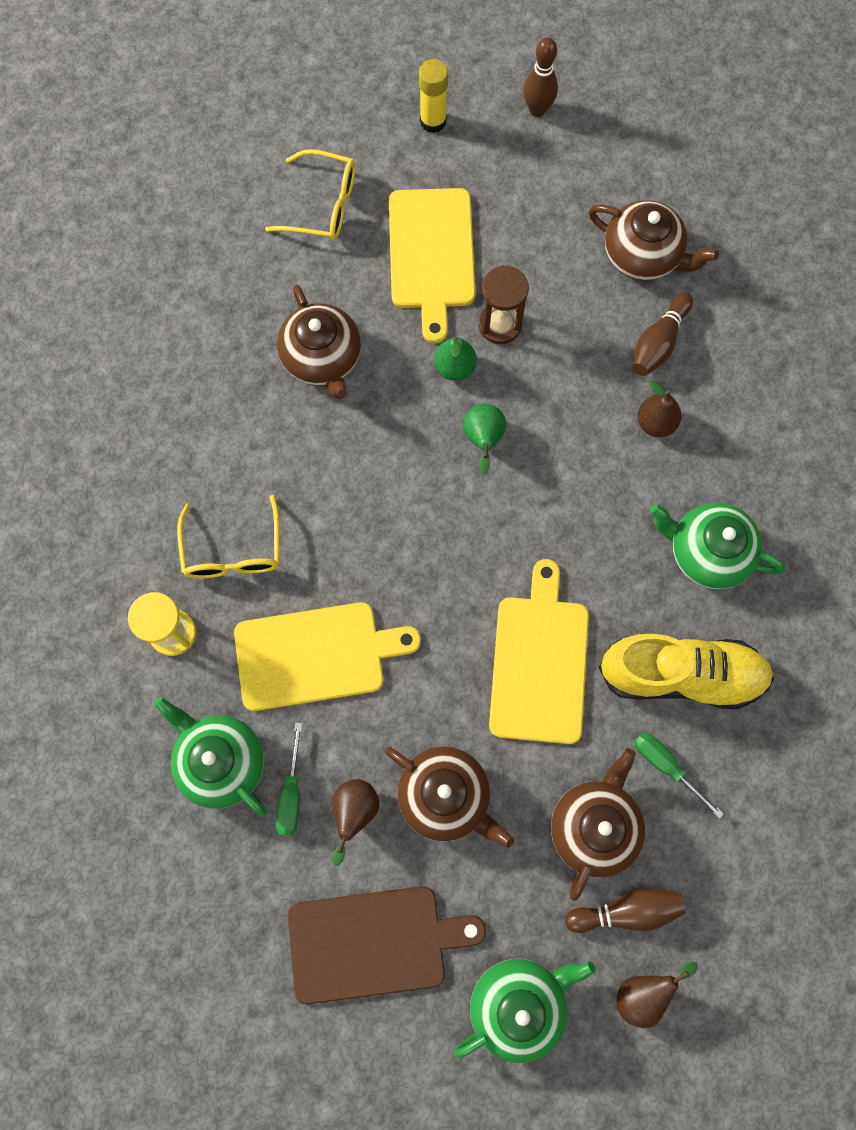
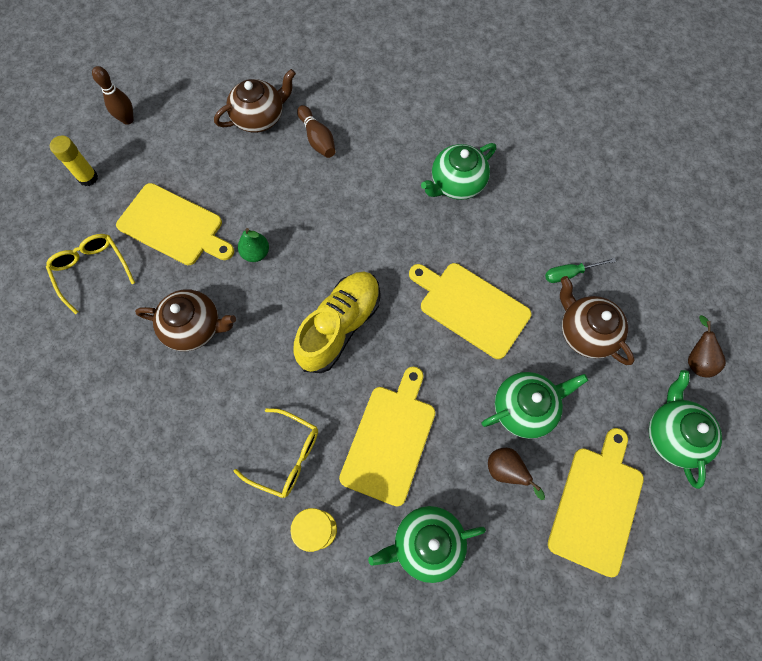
camera: 60 degrees left, 5 degrees down
yellow glasses [265,149,355,240] -> yellow glasses turned 75 degrees counterclockwise [46,234,135,314]
green screwdriver [276,722,302,835] -> none
brown cutting board [288,886,486,1005] -> yellow cutting board [548,428,644,577]
brown teapot [385,746,514,847] -> green teapot [481,372,588,439]
green pear [463,404,506,475] -> none
brown hourglass [478,265,529,344] -> none
brown bowling pin [564,888,686,933] -> none
yellow shoe [599,634,774,709] -> yellow shoe moved to [293,272,381,373]
brown pear [637,381,681,437] -> none

